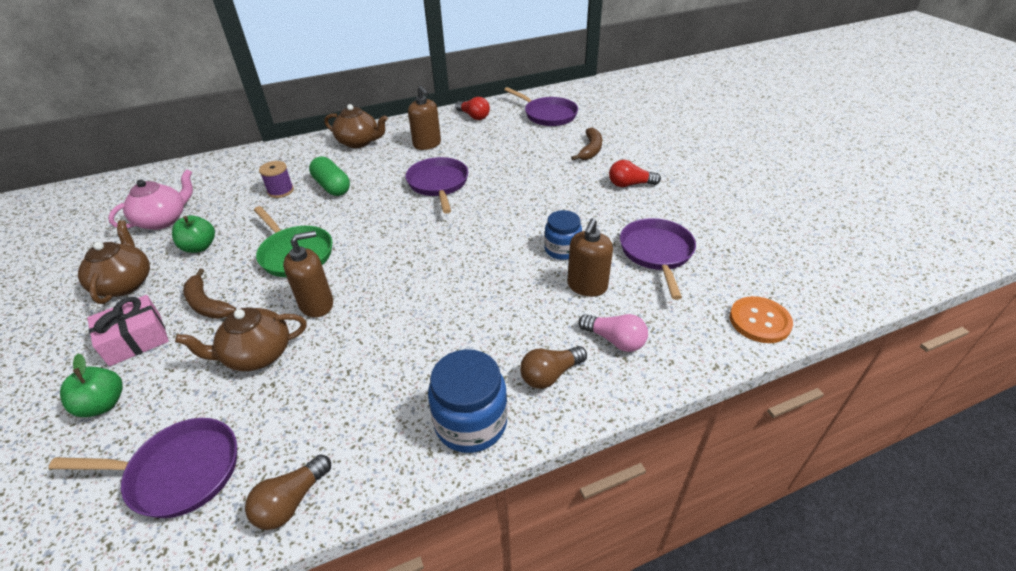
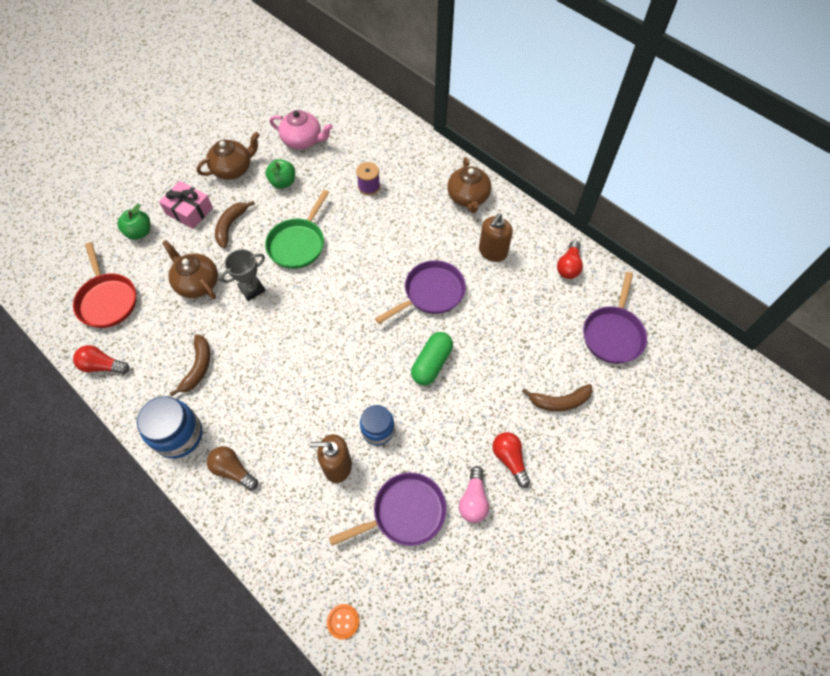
camera: 65 degrees right, 20 degrees up
purple pan [49,418,237,518] -> red pan [73,242,136,328]
brown light bulb [245,455,331,530] -> red light bulb [73,345,129,374]
brown soap dispenser [283,231,333,318] -> grey trophy [220,249,266,301]
green capsule [309,156,350,196] -> green capsule moved to [411,332,453,385]
pink light bulb [578,314,648,352] -> pink light bulb moved to [459,466,489,523]
orange button [730,296,793,343] -> orange button [327,604,359,640], size x0.62
none -> brown banana [170,334,210,396]

